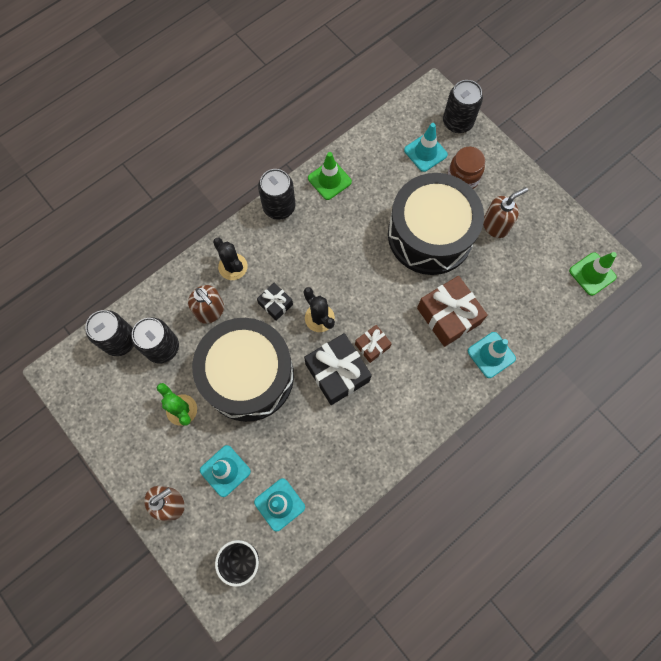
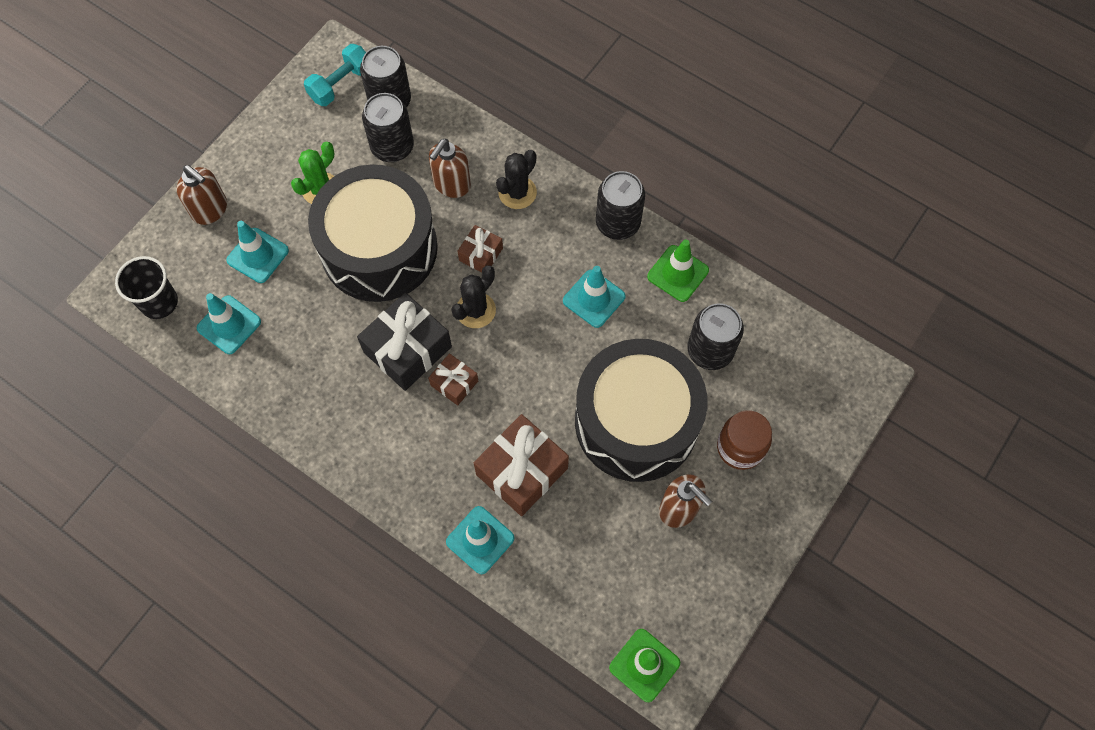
camera: 75 degrees right, 5 degrees down
black gift [257,283,293,321] -> brown gift [457,225,503,272]
turquoise traffic cone [404,123,448,172] -> turquoise traffic cone moved to [563,266,626,328]
black can [443,80,483,133] -> black can moved to [688,303,744,370]
none -> turquoise dumbbell [304,44,366,106]

